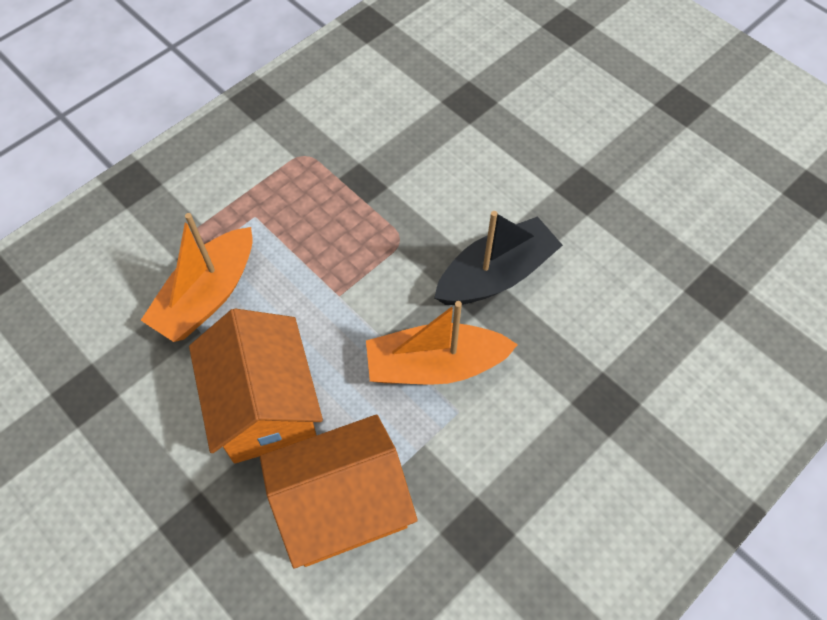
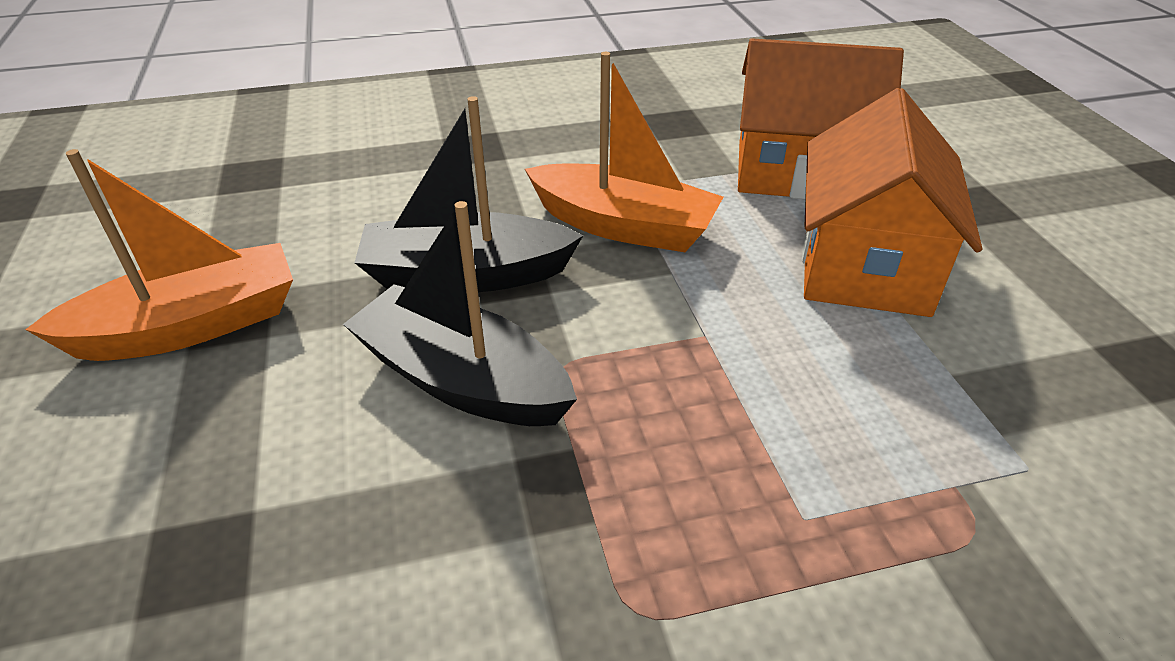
camera: 150 degrees left, 20 degrees down
orange boat [141,213,253,342] -> orange boat moved to [25,149,293,361]
none -> black boat [343,201,577,426]

